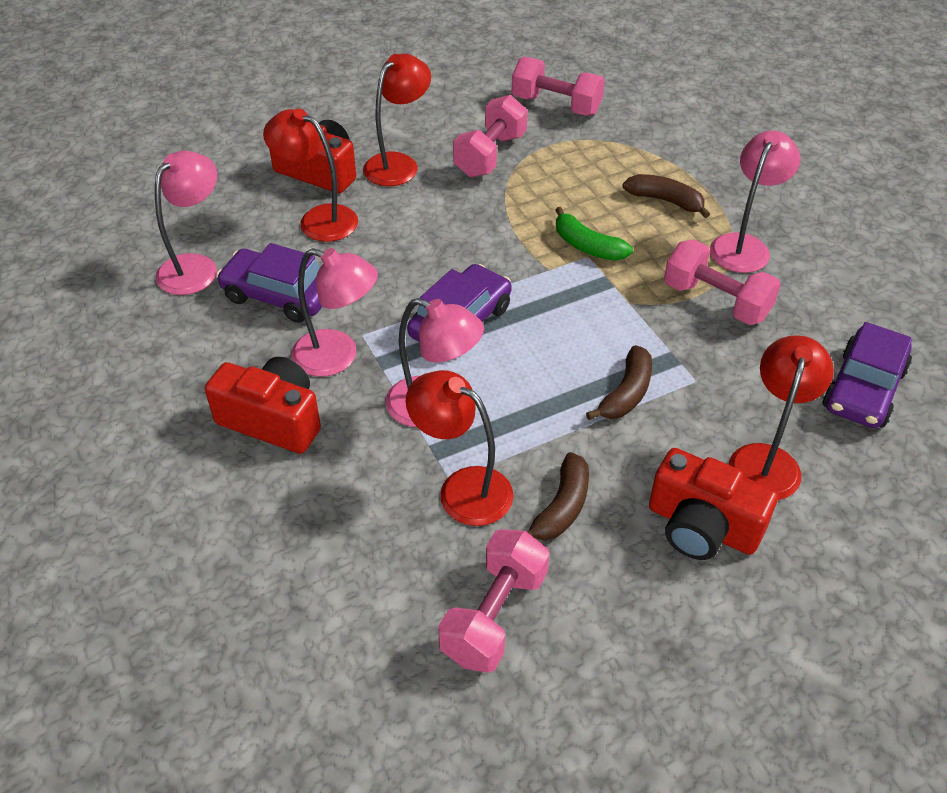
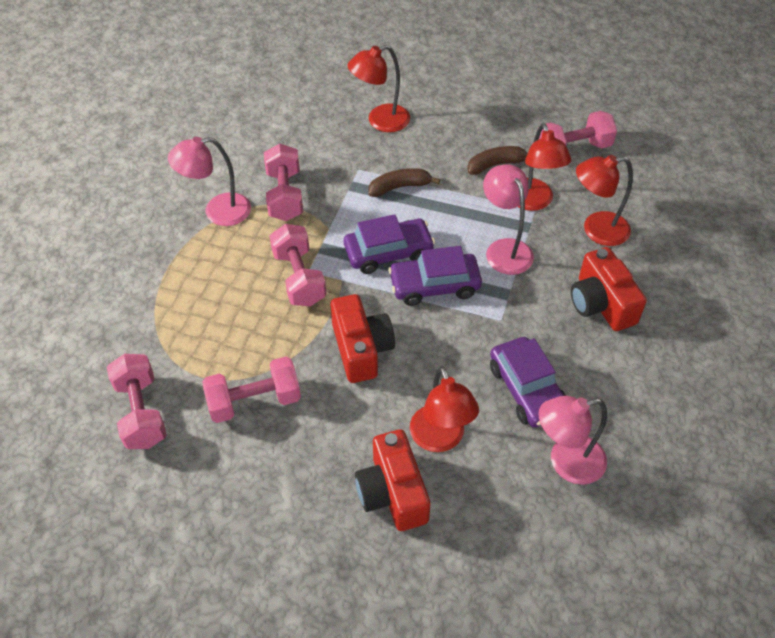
camera: 135 degrees left, 5 degrees up
pink lamp [291,248,378,377] -> none
red lamp [363,54,431,186] -> red lamp moved to [576,155,633,246]
green banana [556,207,633,261] -> pink dumbbell [269,224,327,306]
brown banana [622,174,710,218] -> none
red camera [649,448,778,560] -> red camera moved to [330,294,395,383]
purple car [823,322,912,428] -> purple car moved to [344,214,435,274]

